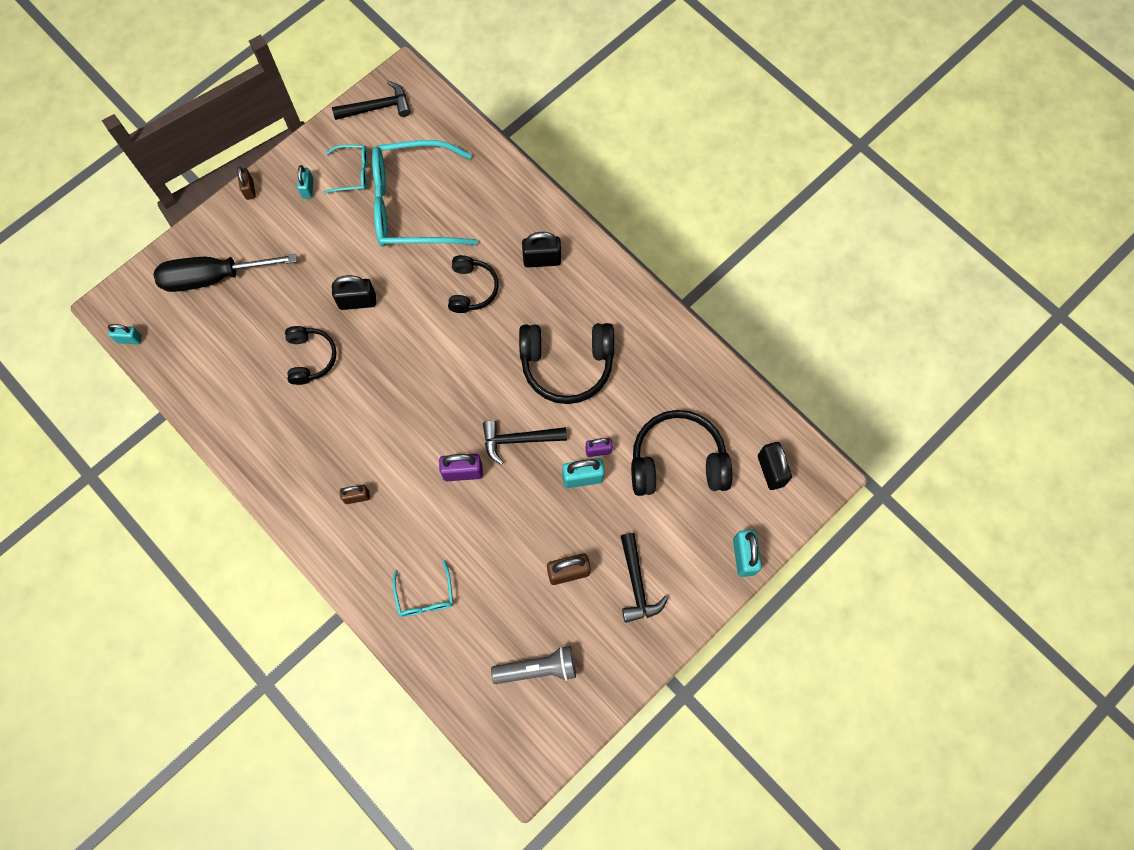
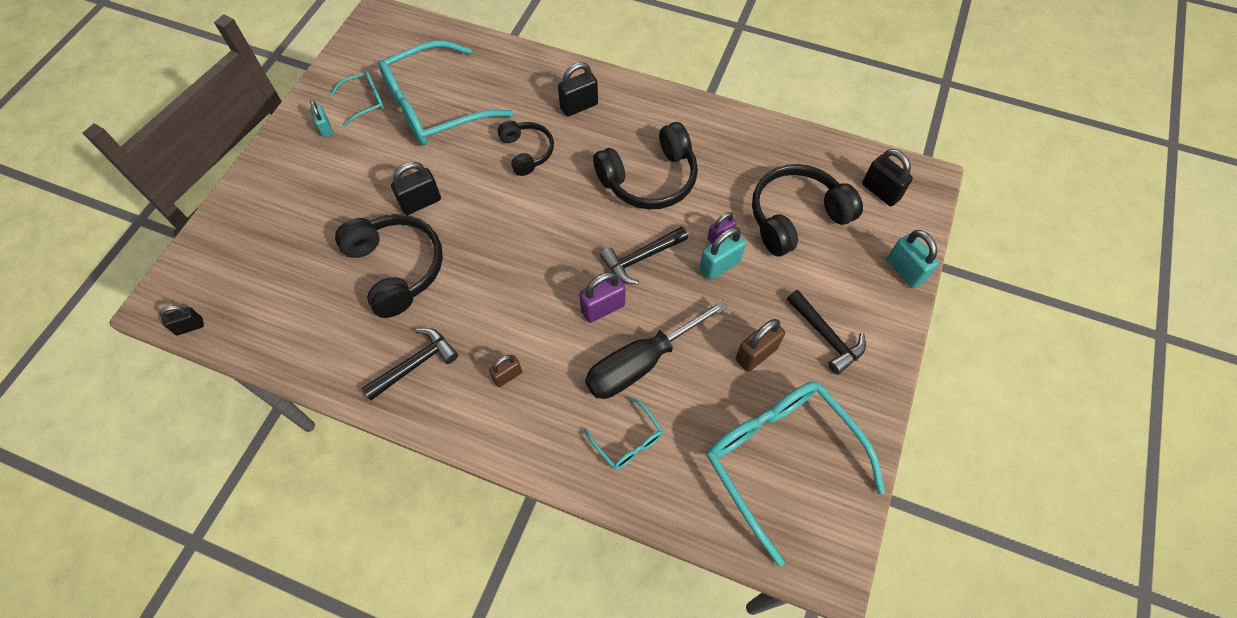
camera: 25 degrees left, 10 degrees down
turquoise padlock [108,324,142,344] -> black padlock [159,305,204,335]
black screwdriver [154,253,297,292] -> black screwdriver moved to [585,299,728,399]
brown padlock [237,167,256,200] -> none
black headphones [285,326,337,385] -> black headphones [335,214,443,318], size x1.66
black hammer [332,81,411,120] -> black hammer moved to [361,328,458,401]
grey flashlight [491,646,576,684] -> turquoise glasses [706,381,885,566]

